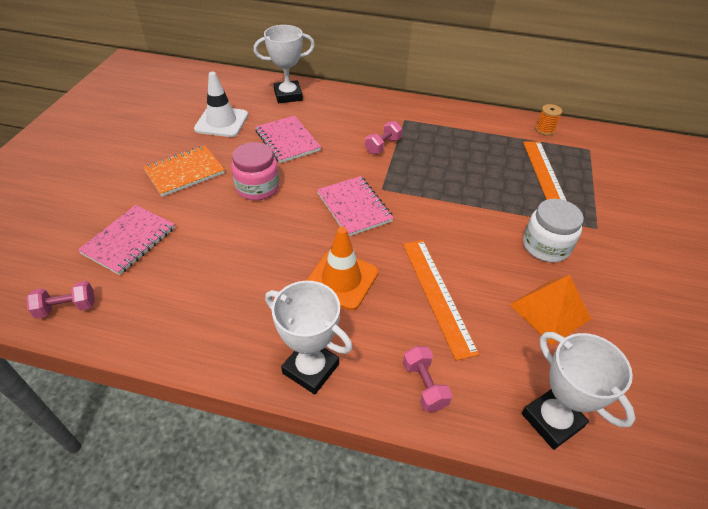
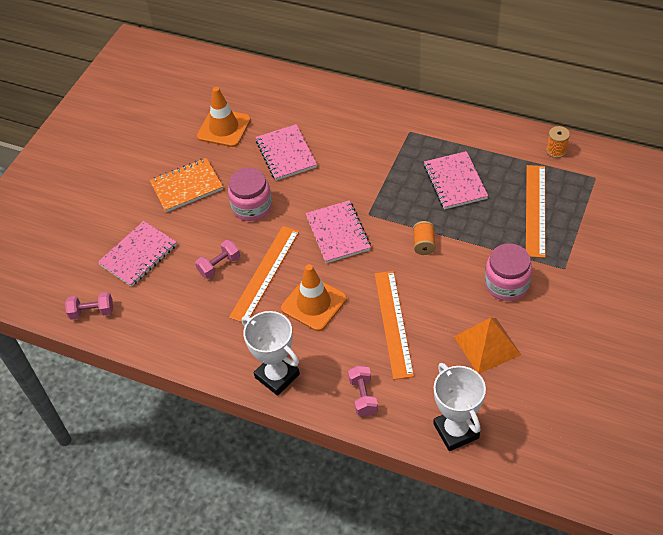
camera: 15 degrees right, 5 degrees up
white traffic cone [194,72,248,137] -> orange traffic cone [197,87,251,147]
white trophy [254,25,315,103] -> none
pink dumbbell [365,121,402,154] -> pink dumbbell moved to [195,240,240,279]
white jar [523,199,584,262] -> pink jar [485,243,532,301]
none -> orange ruler [229,226,299,322]
none -> orange spool [413,221,436,255]
none -> pink notebook [424,151,488,209]

